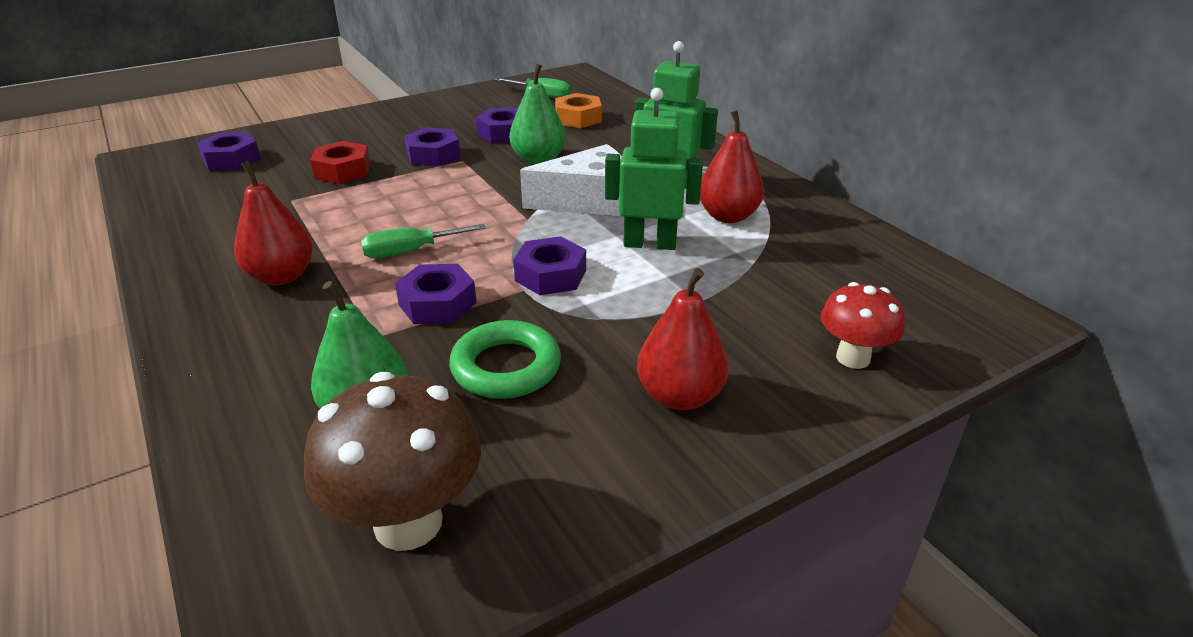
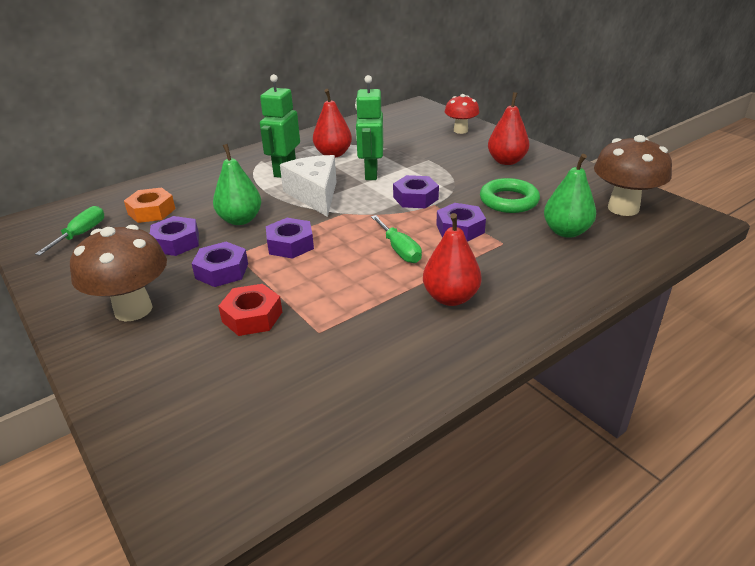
camera: 95 degrees left, 0 degrees up
purple nut [197,132,261,171] -> purple nut moved to [266,218,314,259]
none -> brown mushroom [70,225,167,322]

